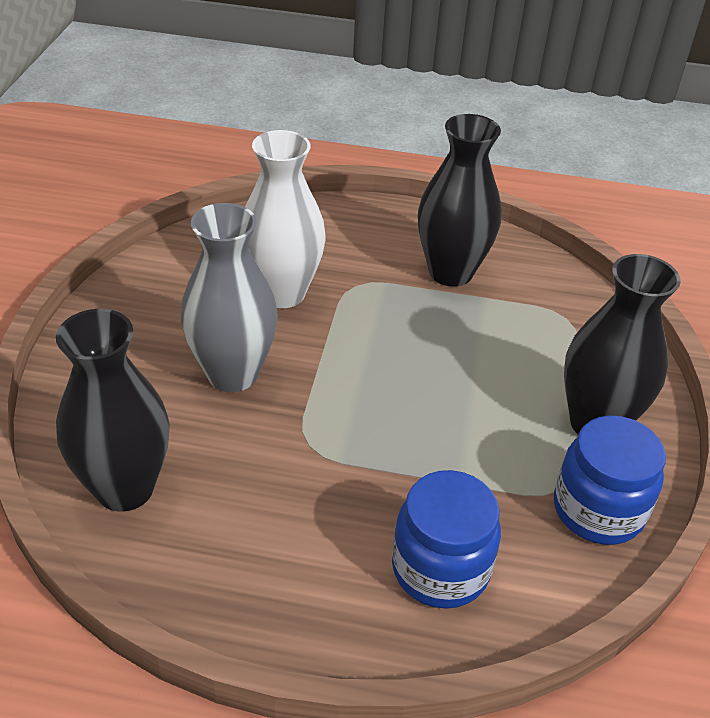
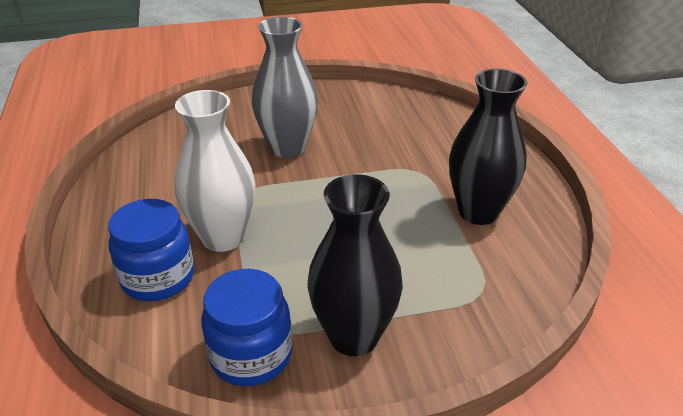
camera: 70 degrees right, 5 degrees down
black vase [56,309,170,512] -> none
white vase [245,130,326,308] -> white vase moved to [174,90,255,252]

